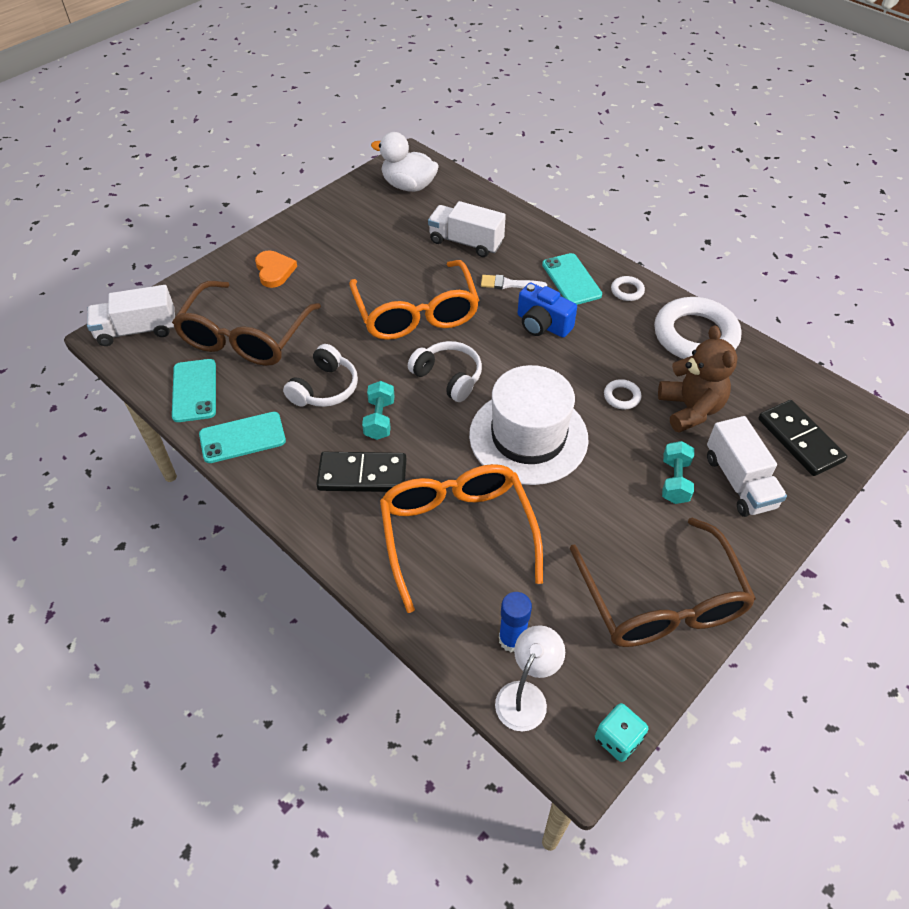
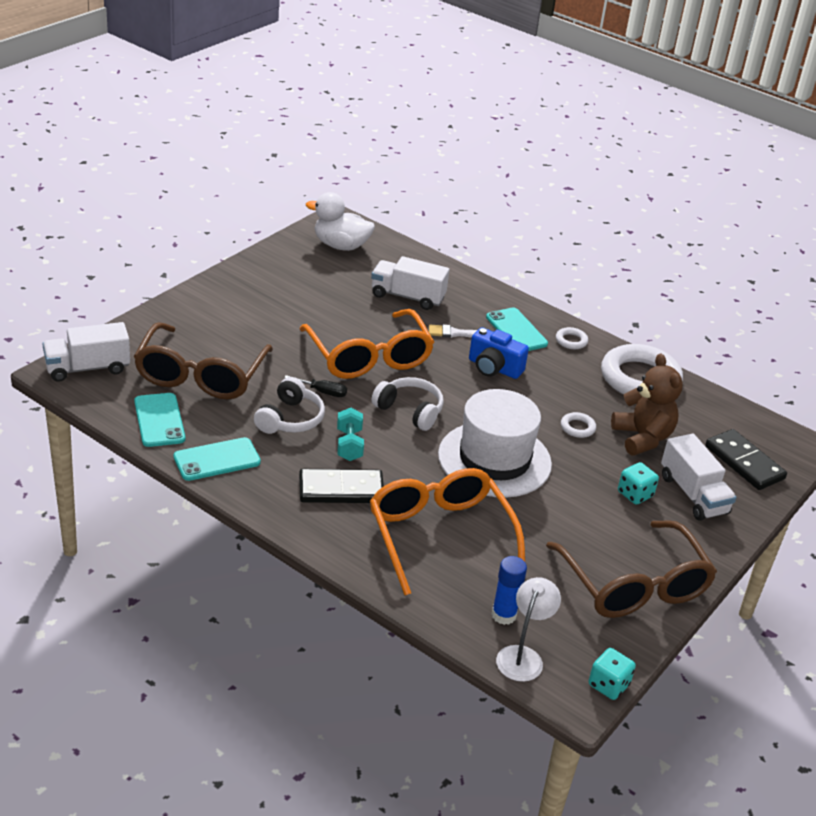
camera: 10 degrees left, 15 degrees down
orange heart [255,250,297,288] -> none
turquoise dumbbell [662,441,694,504] -> turquoise dice [618,462,659,505]
none -> black screwdriver [284,375,347,397]

